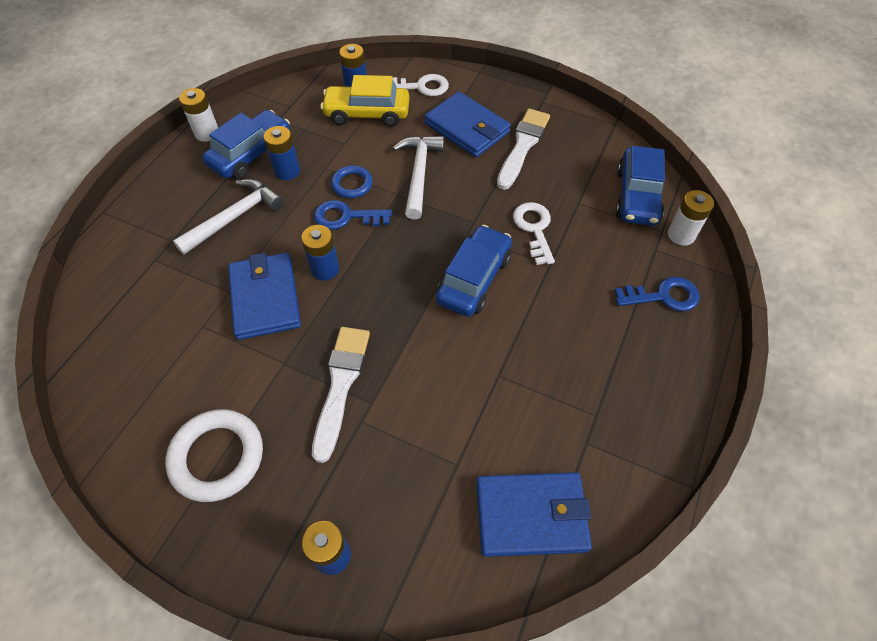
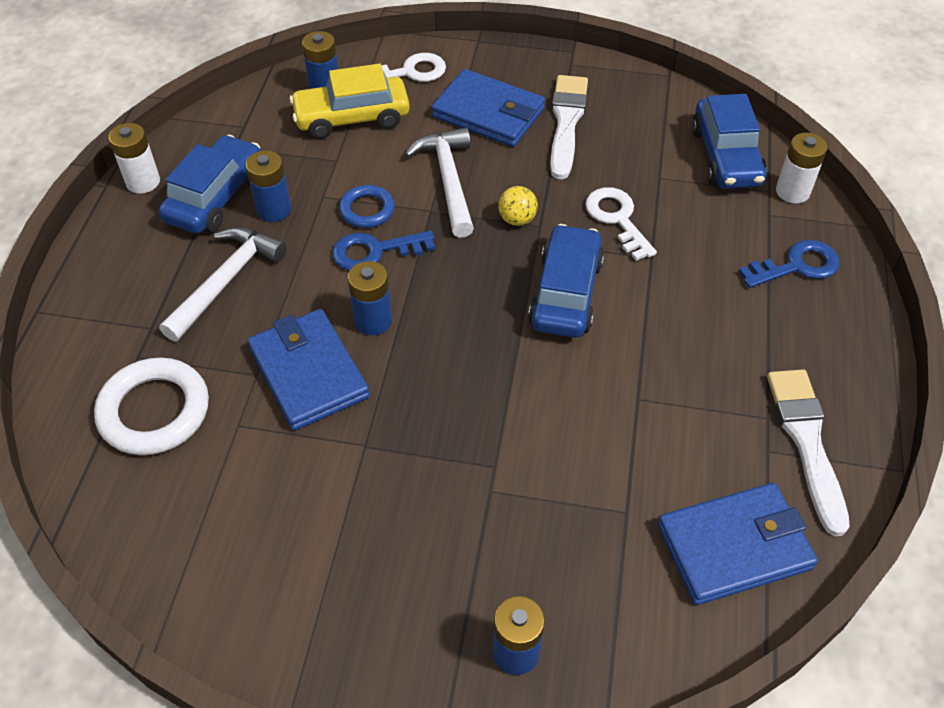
camera: 15 degrees left, 5 degrees down
white ring [165,409,263,502] -> white ring moved to [94,357,209,455]
white brush [312,327,370,463] -> white brush moved to [767,369,850,536]
none -> yellow ball [498,186,538,226]

